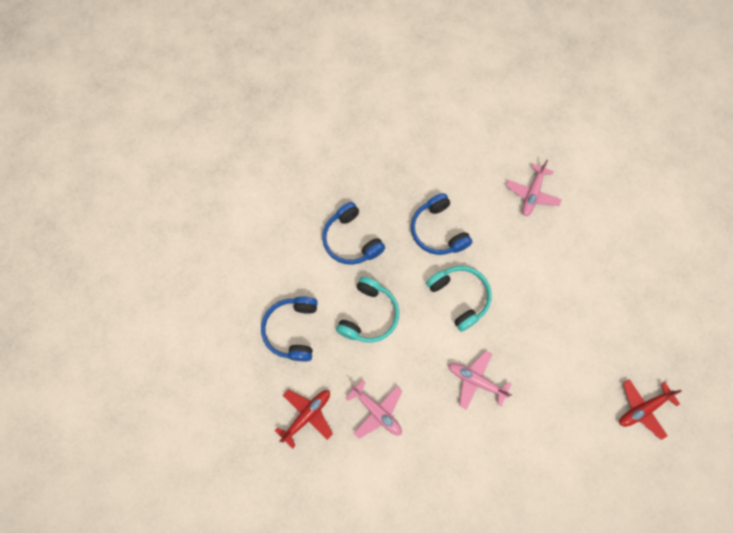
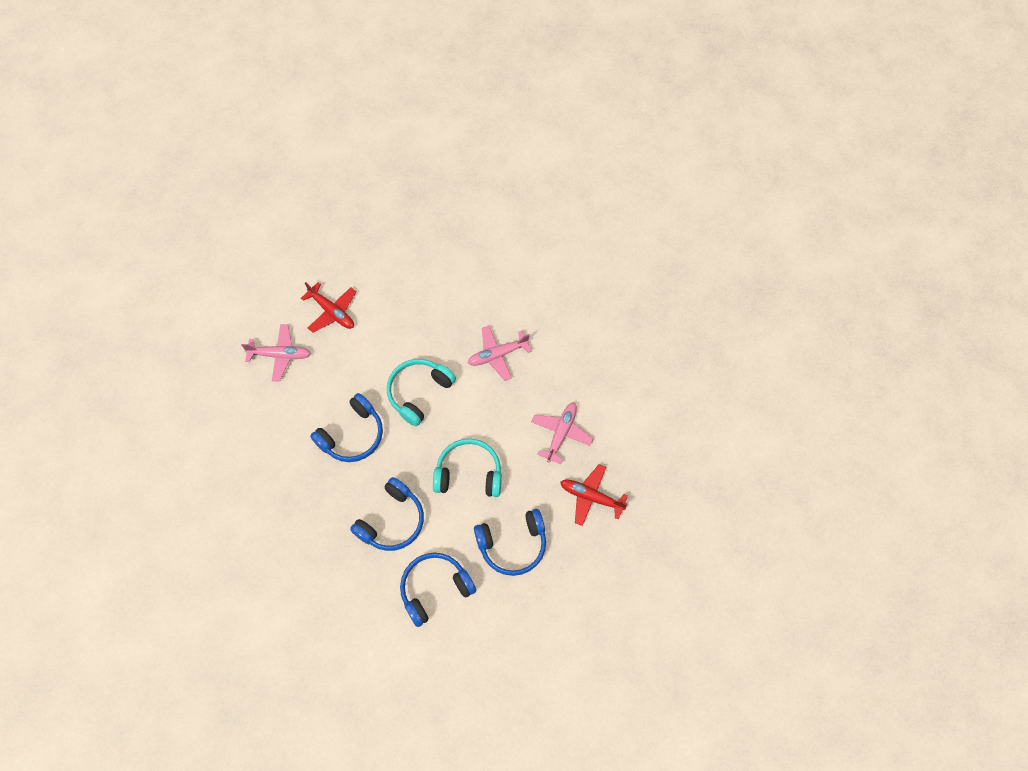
camera: 110 degrees left, 5 degrees down
pink plane [448,350,512,410] -> pink plane turned 60 degrees clockwise [468,325,532,381]
red plane [619,379,682,440] -> red plane moved to [301,282,356,333]
none -> blue headphones [400,553,476,627]

